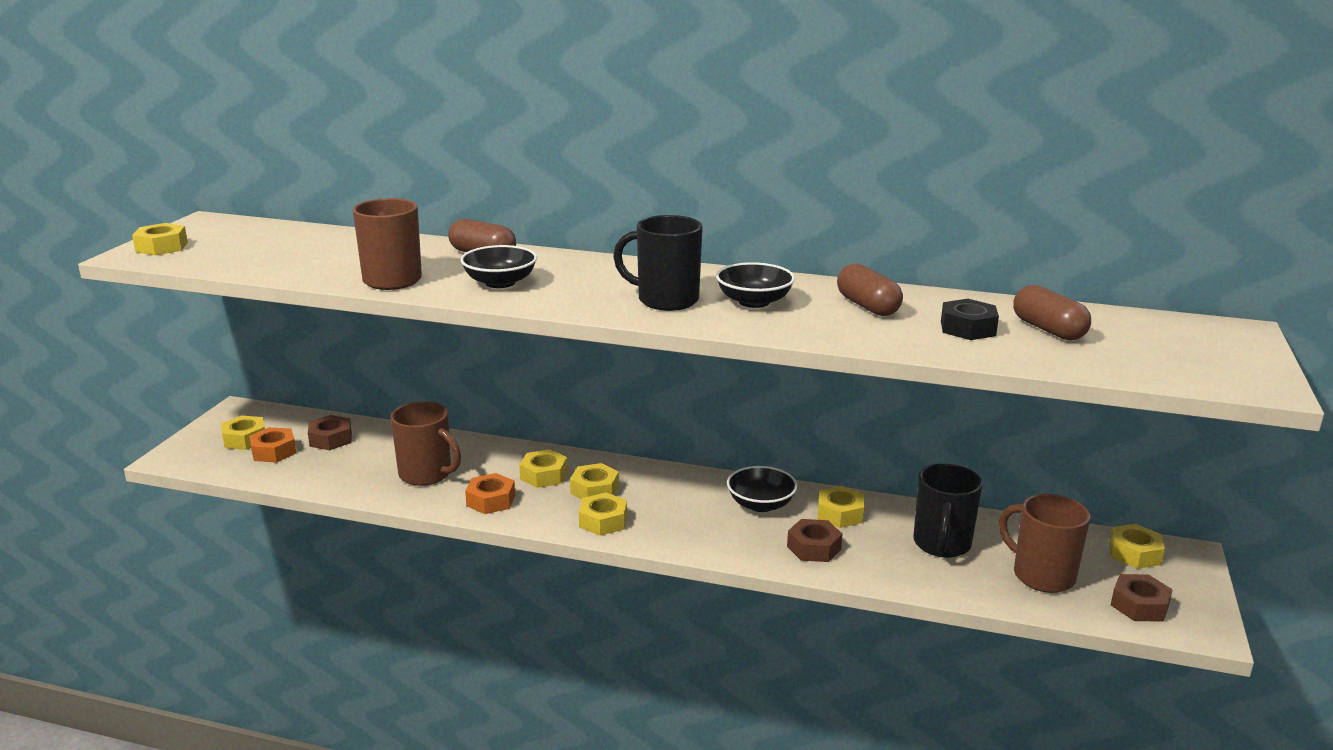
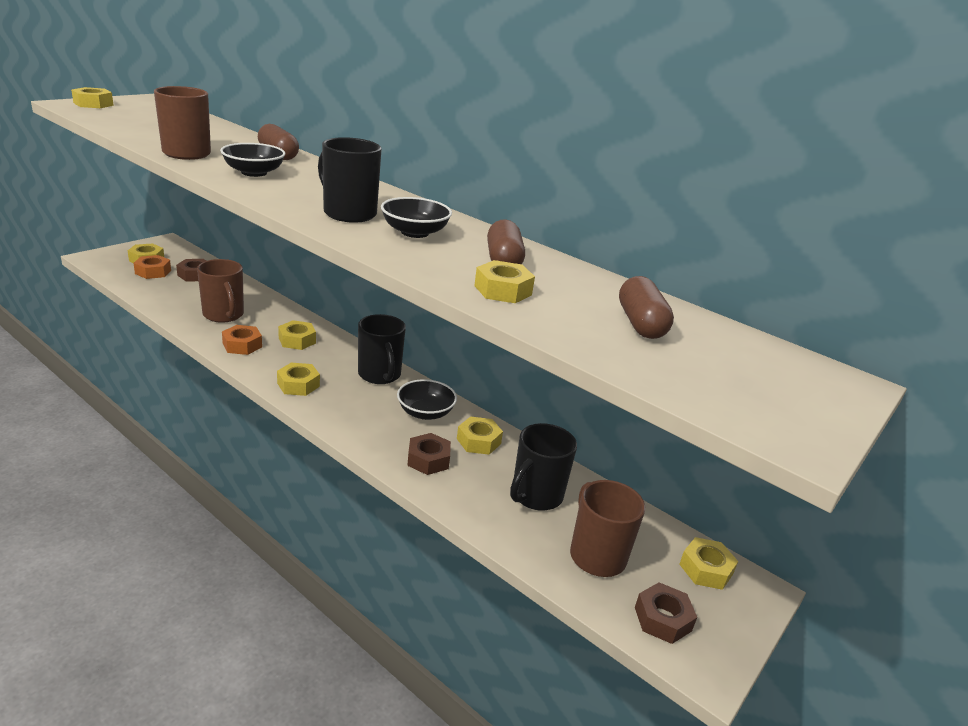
camera: 20 degrees right, 5 degrees up
yellow nut [570,463,619,500] -> yellow nut moved to [474,260,535,303]
black nut [941,299,999,340] -> none
none -> black mug [358,314,406,384]

